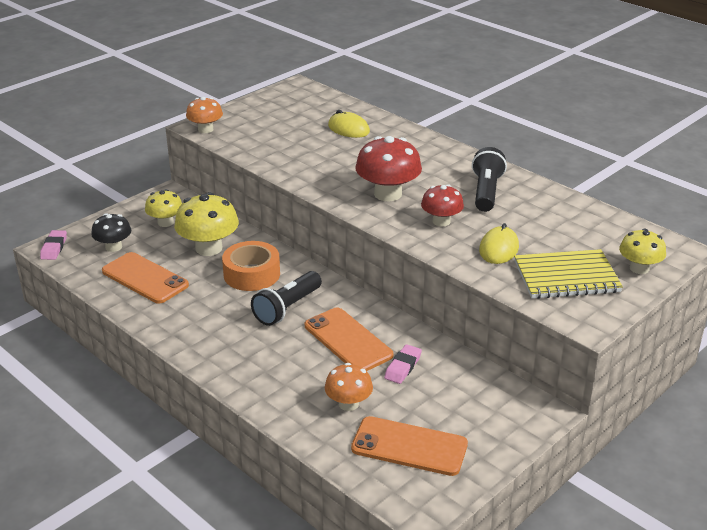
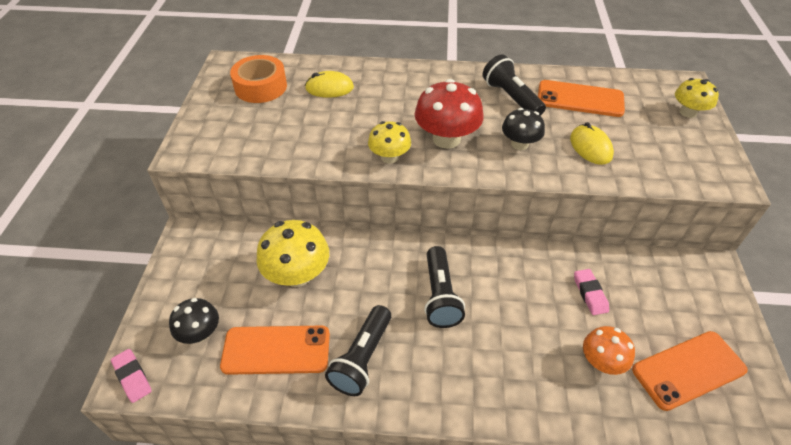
camera: 40 degrees left, 15 degrees up
yellow mushroom [145,189,182,227] -> yellow mushroom moved to [368,121,411,164]
orange mushroom [186,97,223,133] -> none
orange tape [222,241,280,291] -> orange tape moved to [230,55,287,103]
orange phone [305,307,393,371] -> orange phone moved to [538,80,625,117]
red mushroom [421,184,464,227] -> black mushroom [502,108,545,150]
yellow notebook [514,249,623,299] -> none
none -> black flashlight [325,305,391,396]

